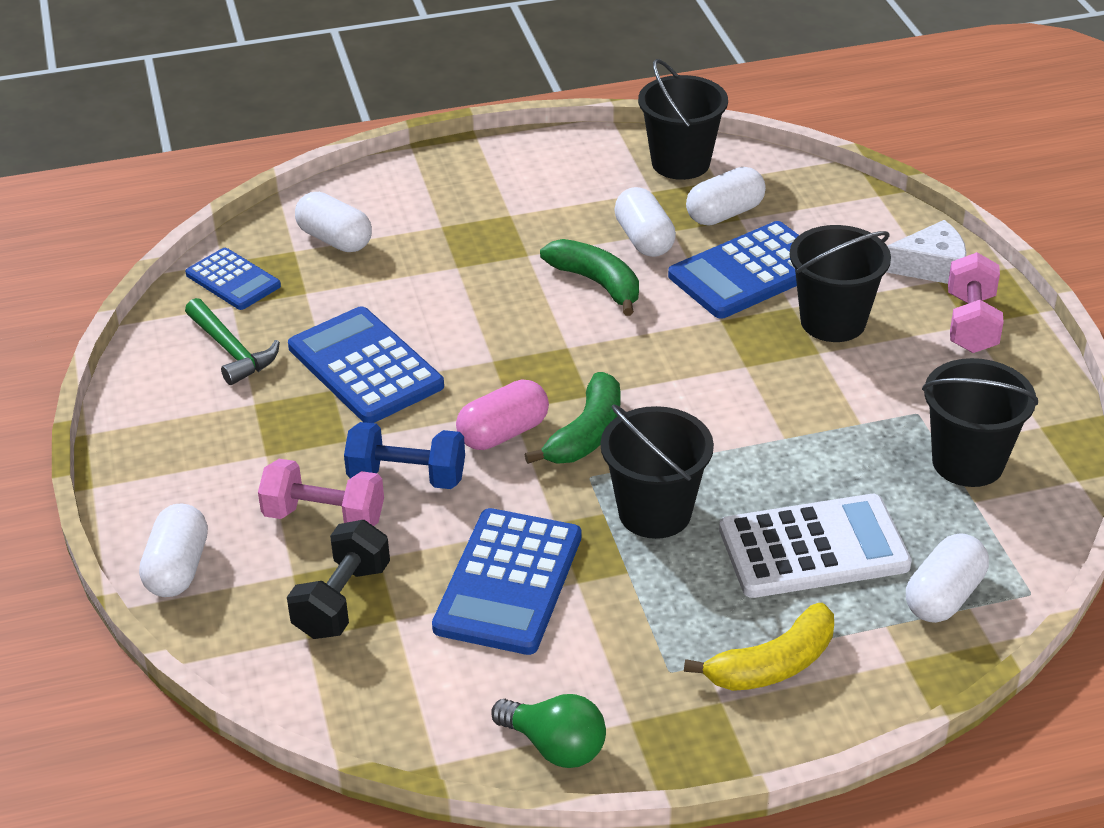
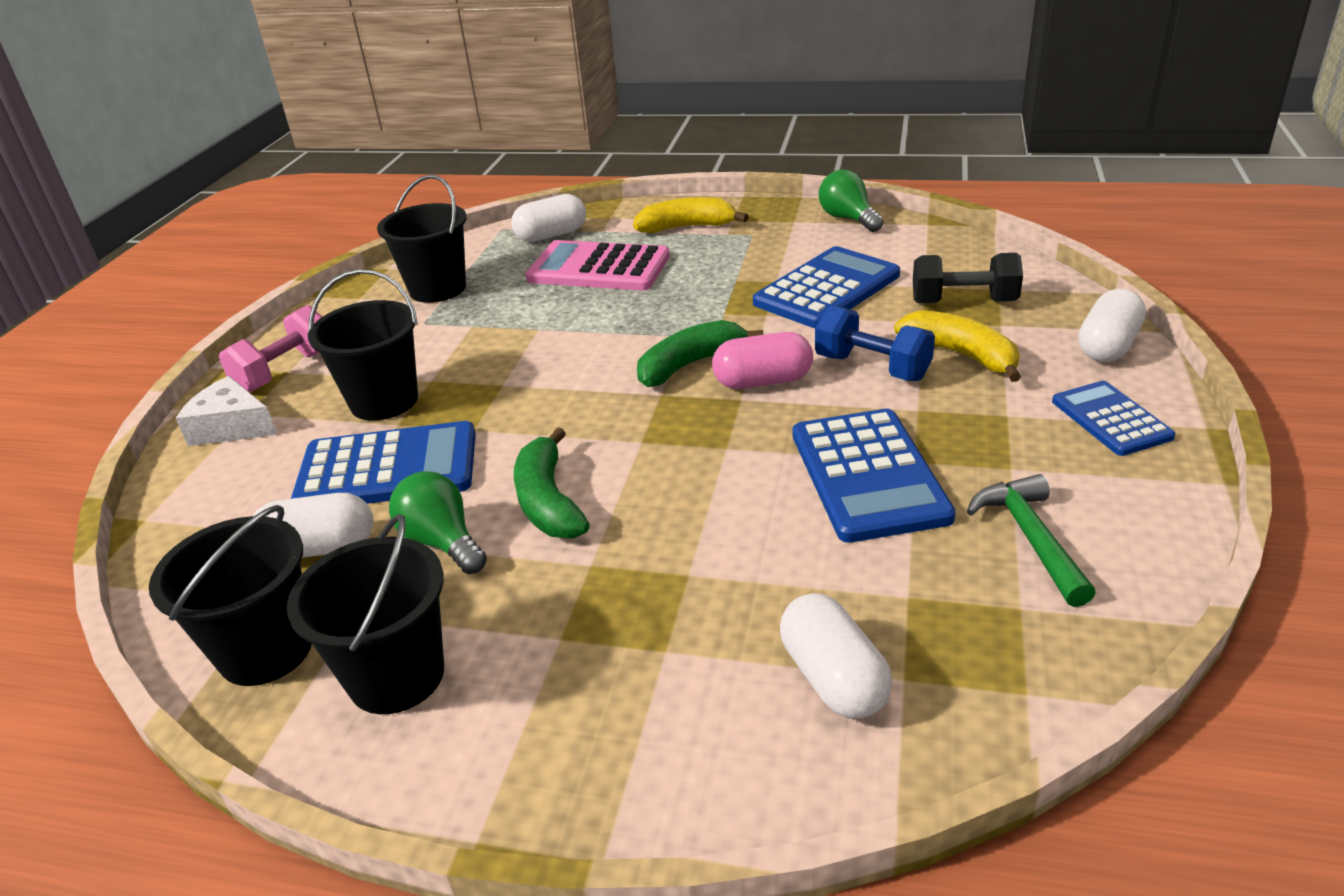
camera: 150 degrees left, 5 degrees down
blue calculator [185,248,281,310] -> blue calculator moved to [1052,381,1176,456]
pink dumbbell [258,459,384,526] -> yellow banana [894,310,1021,382]
black dumbbell [287,520,390,639] -> black dumbbell turned 45 degrees clockwise [913,253,1023,303]
black bucket [601,405,714,539] -> black bucket moved to [287,514,444,714]
white capsule [614,187,676,257] -> green light bulb [389,471,487,574]
white calculator [719,494,912,598] -> pink calculator [525,240,670,290]

